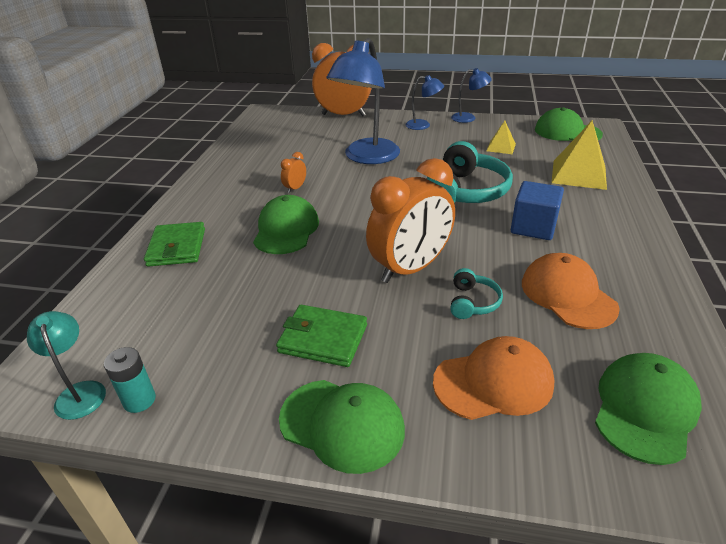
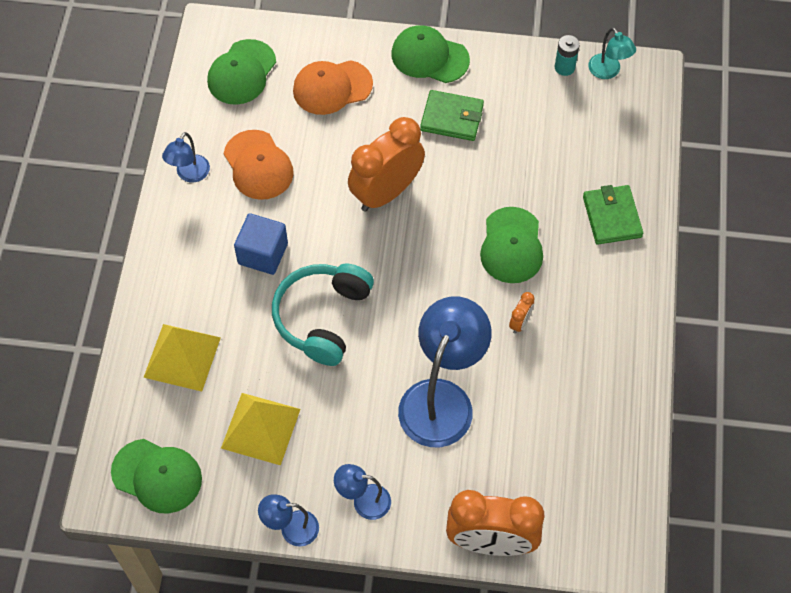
camera: 175 degrees right, 25 degrees up
turquoise headphones [450,268,503,319] -> none
yellow pyramid [486,121,516,154] -> yellow pyramid [221,393,301,465], size x1.81
none -> blue lamp [162,132,210,182]

